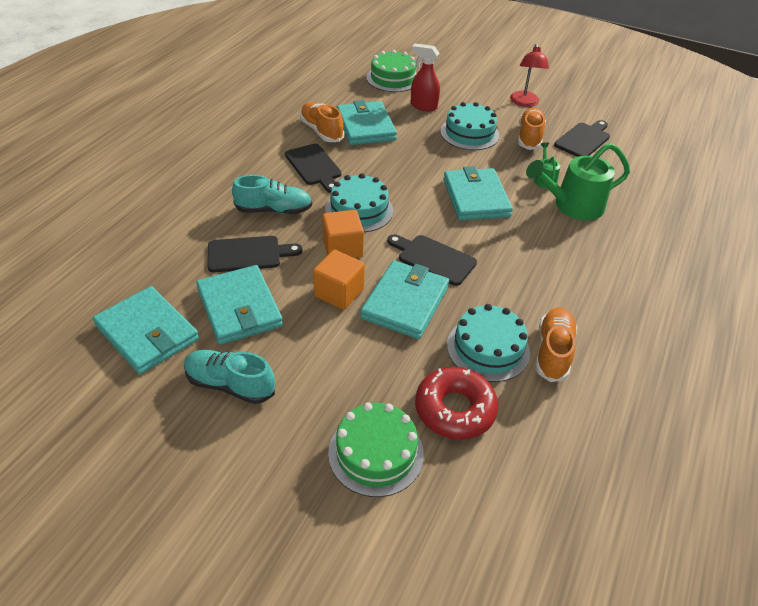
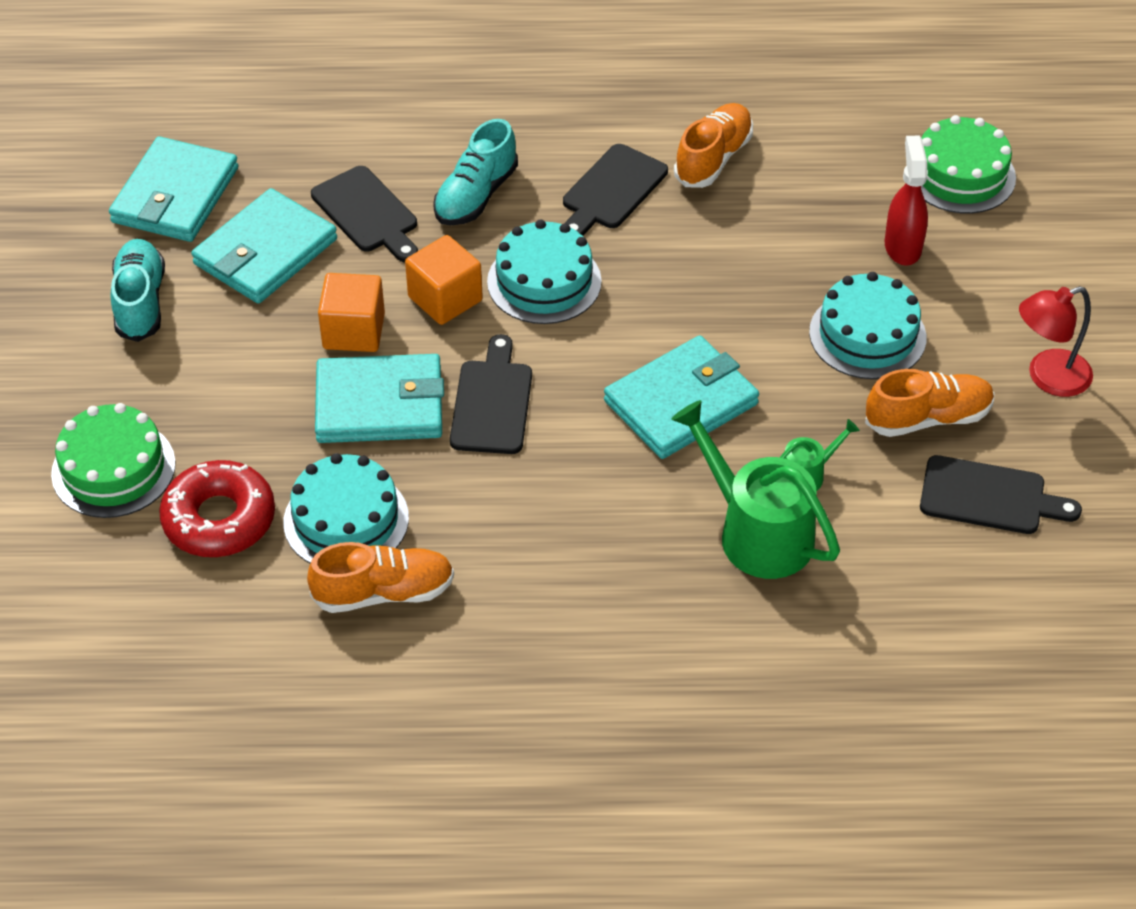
camera: 65 degrees right, 5 degrees up
turquoise shoe [232,175,312,214] -> turquoise shoe turned 60 degrees clockwise [433,119,518,225]
turquoise wallet [337,100,397,145] -> none

